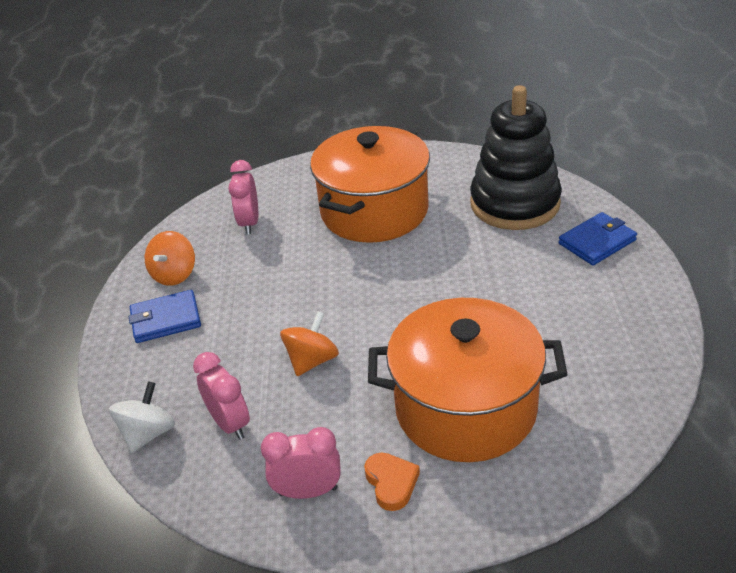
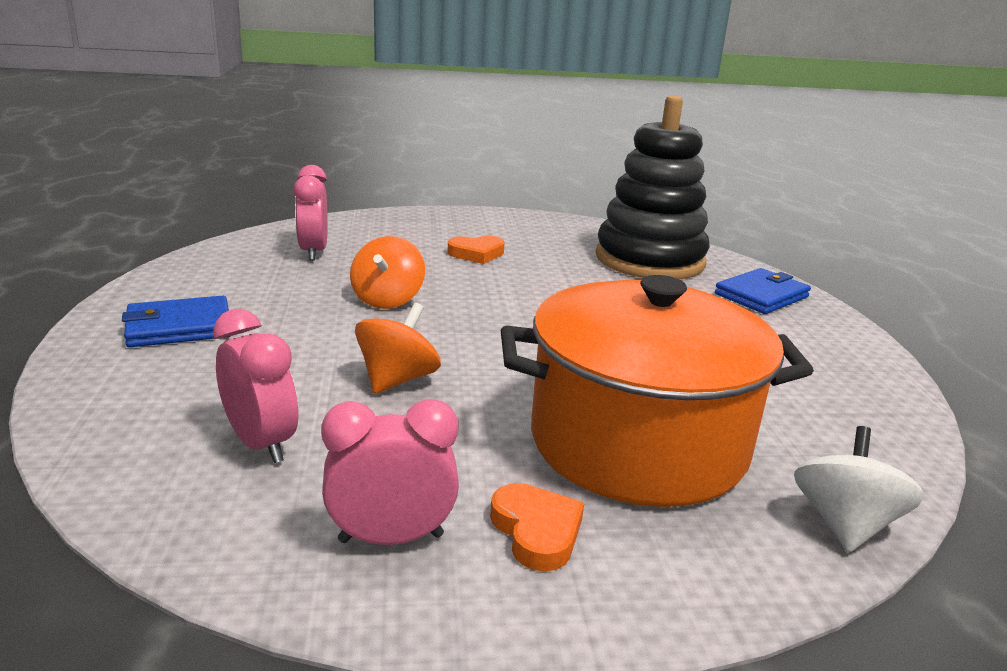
camera: 10 degrees left, 15 degrees down
white spinning top [109,381,175,453] -> white spinning top moved to [794,426,924,553]
orange spinning top [145,231,195,286] -> orange spinning top moved to [350,236,425,309]
orange pot [310,126,430,243] -> orange heart [448,235,504,264]

